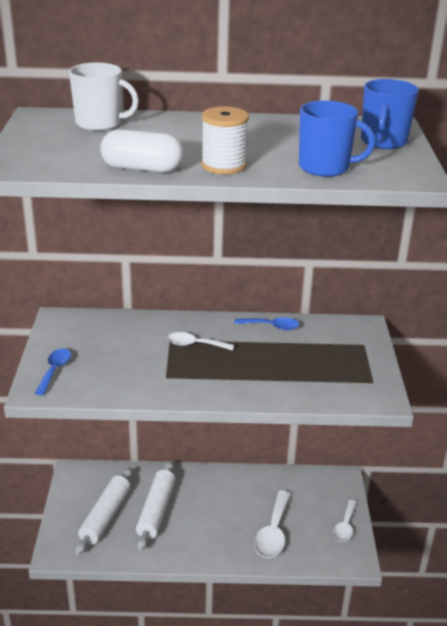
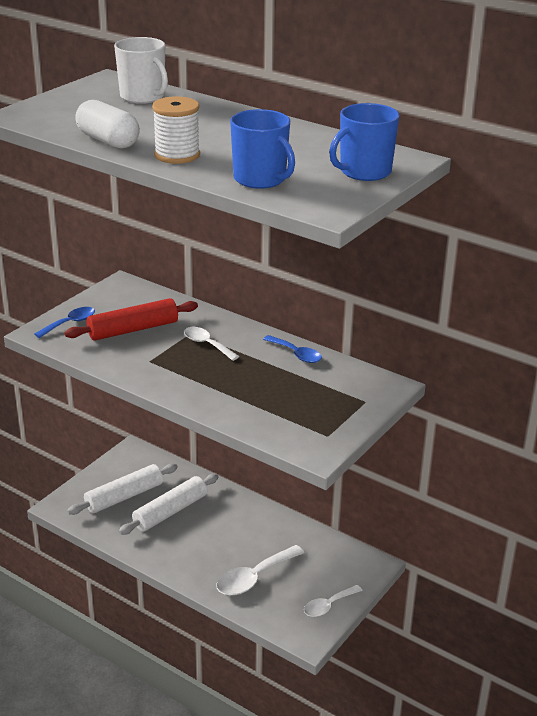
camera: 35 degrees right, 0 degrees up
none -> red rolling pin [64,298,198,341]

